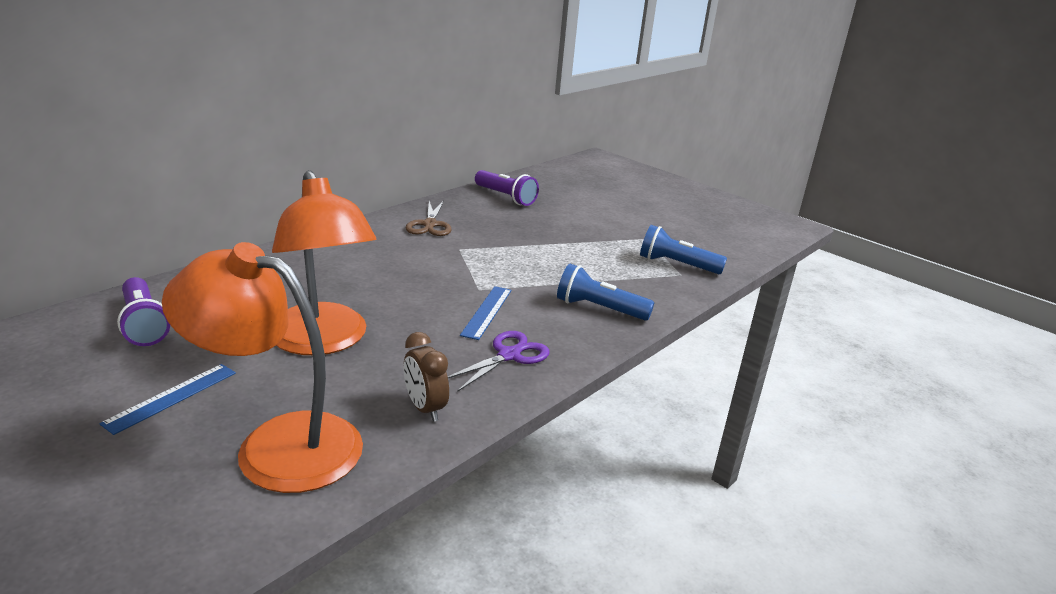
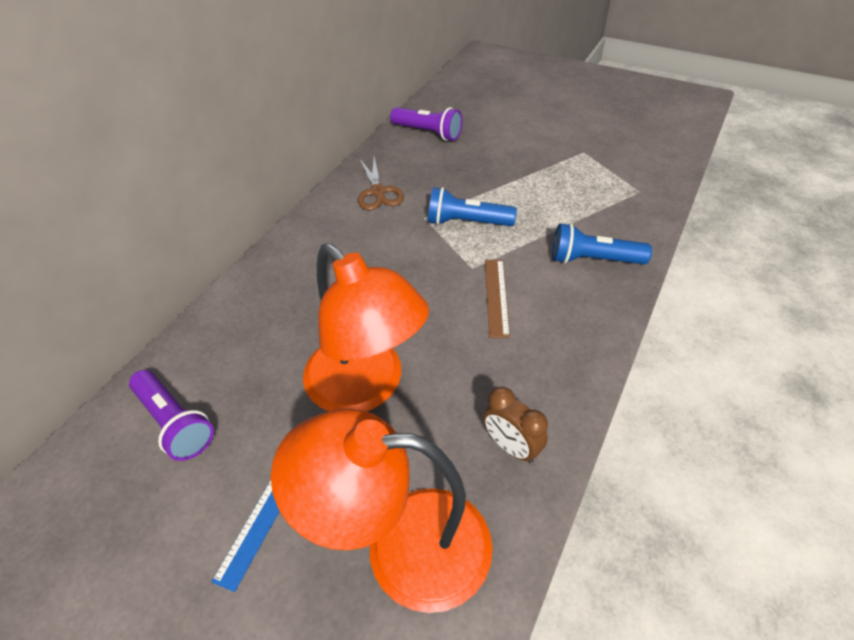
camera: 10 degrees left, 20 degrees up
purple scissors [448,331,550,392] -> none
blue ruler [460,286,512,340] -> brown ruler [485,260,510,338]
blue flashlight [640,225,727,274] -> blue flashlight moved to [428,187,517,226]

